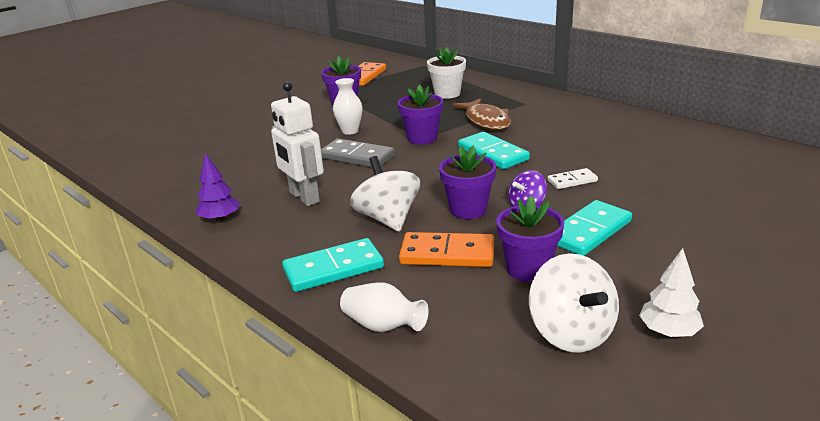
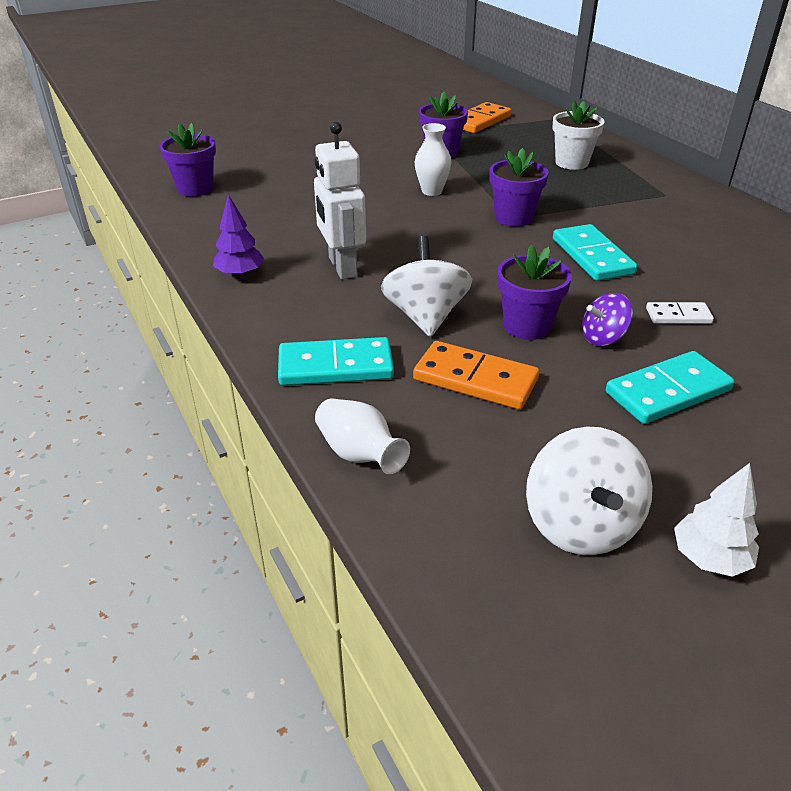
camera: 15 degrees right, 10 degrees up
grey domino [321,138,395,168] -> none
brown fish [453,98,511,130] -> none
purple flower pot [496,196,564,282] -> purple flower pot moved to [159,123,216,197]

